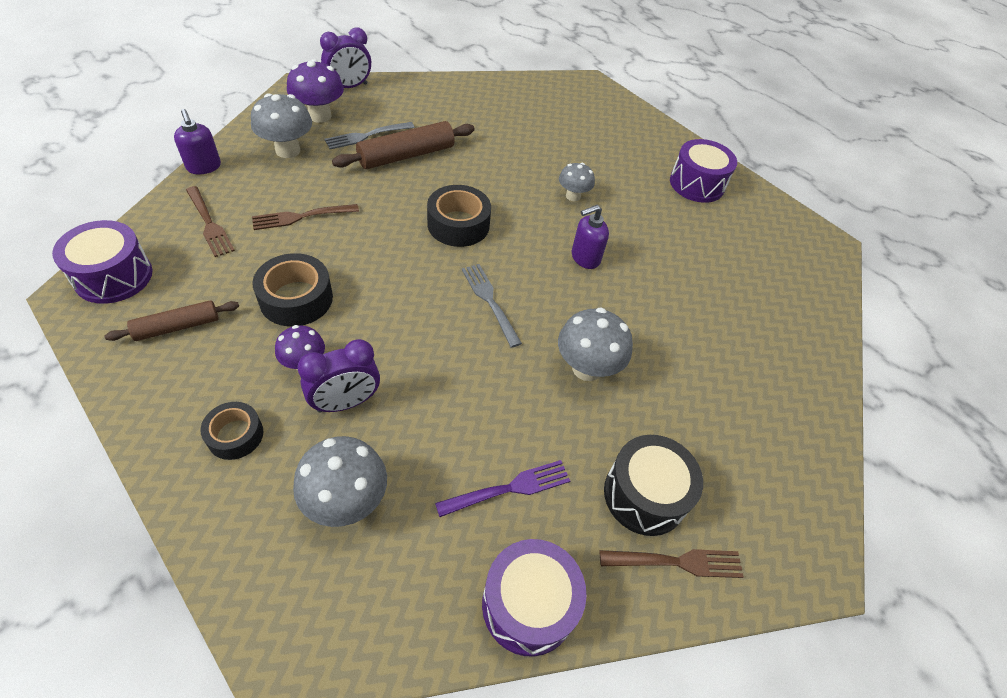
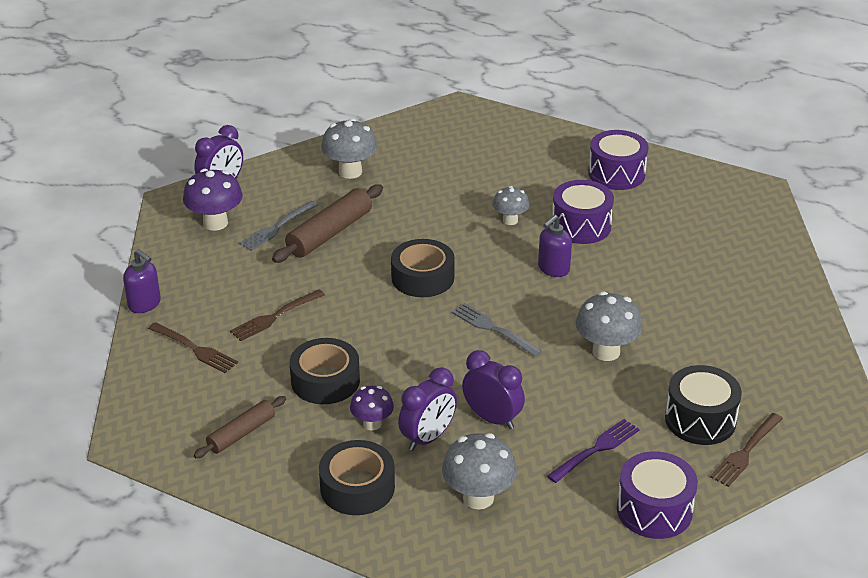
camera: 15 degrees left, 15 degrees down
purple drum [52,220,153,304] -> purple drum moved to [551,180,614,244]
black tape [200,402,264,460] -> black tape [319,440,395,515], size x1.57
grey mushroom [251,93,312,158] -> grey mushroom moved to [321,118,378,179]
brown fork [600,549,744,578] -> brown fork turned 150 degrees clockwise [710,413,783,487]
none -> purple clock [462,350,525,429]

